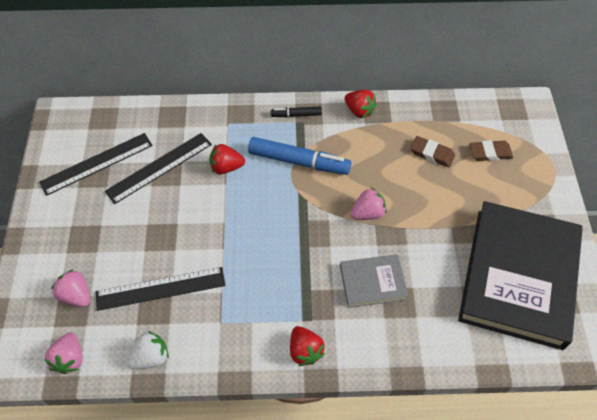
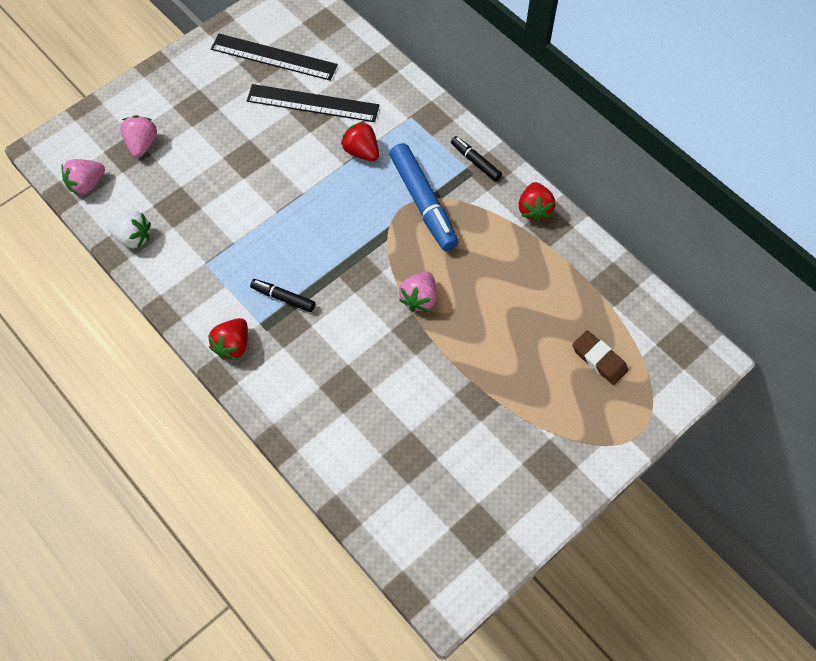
camera: 50 degrees right, 5 degrees up
black ruler [96,267,225,311] -> none
grey book [340,254,408,308] -> none
pink strawberry [350,187,387,220] -> pink strawberry turned 90 degrees clockwise [399,271,437,312]
brown eraser [411,136,455,168] -> none
black book [458,201,583,350] -> none
none -> black marker [250,279,315,312]

